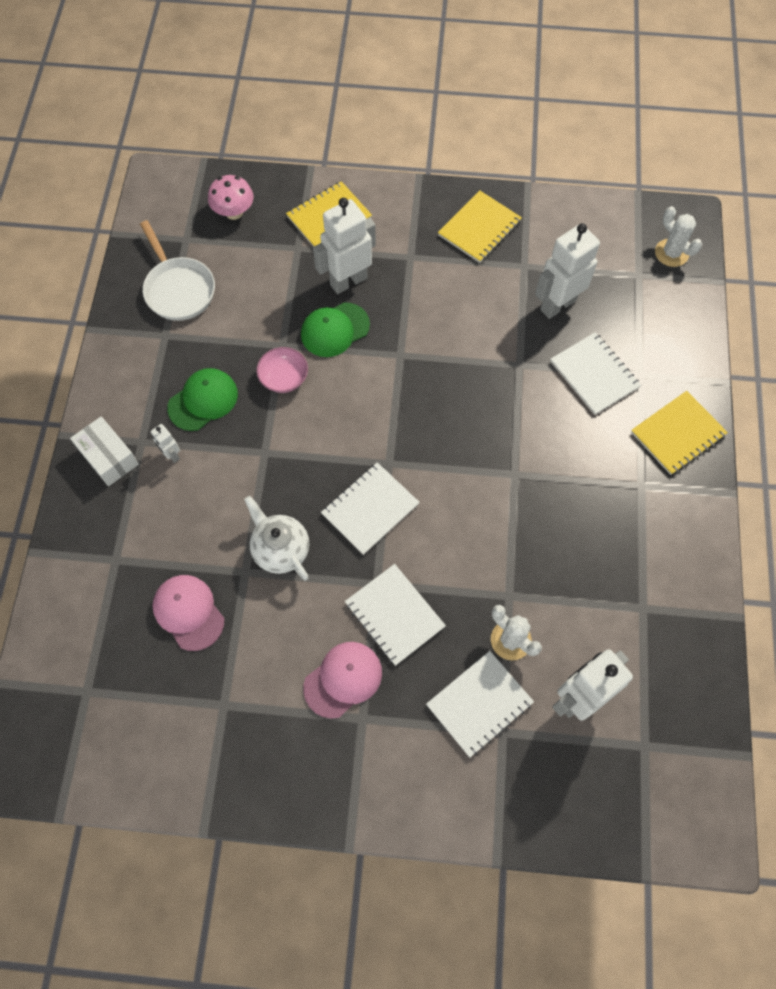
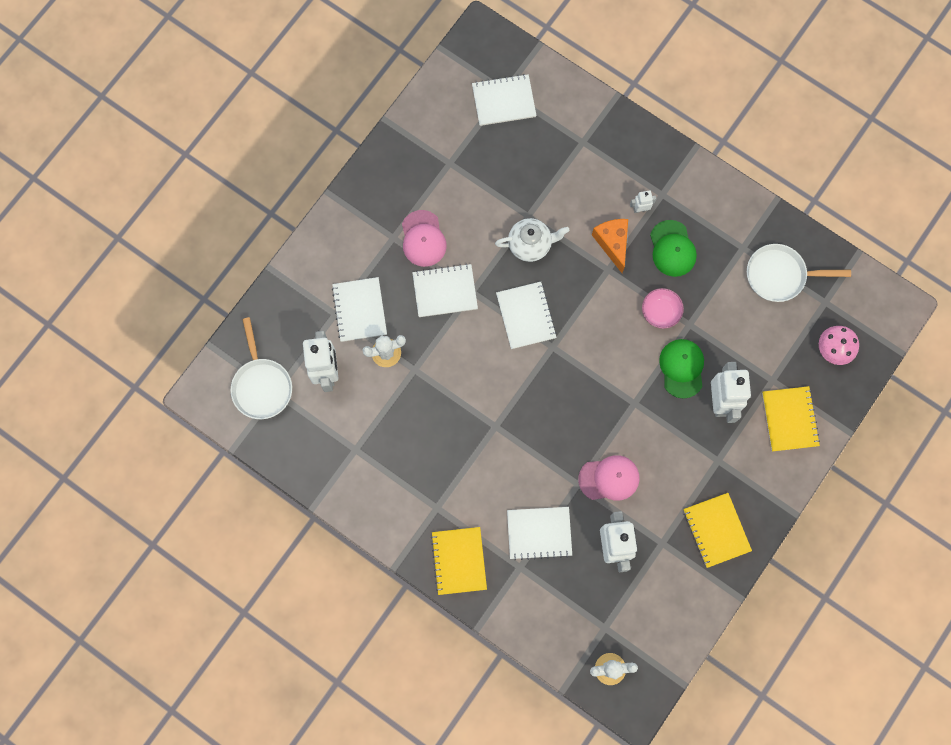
camera: 120 degrees right, 10 degrees up
white box [70,416,139,486] -> none
pink cap [152,575,224,651] -> pink cap moved to [578,455,639,501]
none -> white pan [231,317,292,419]
none -> white notebook [472,74,537,126]
none -> orange cheese [592,219,628,273]

